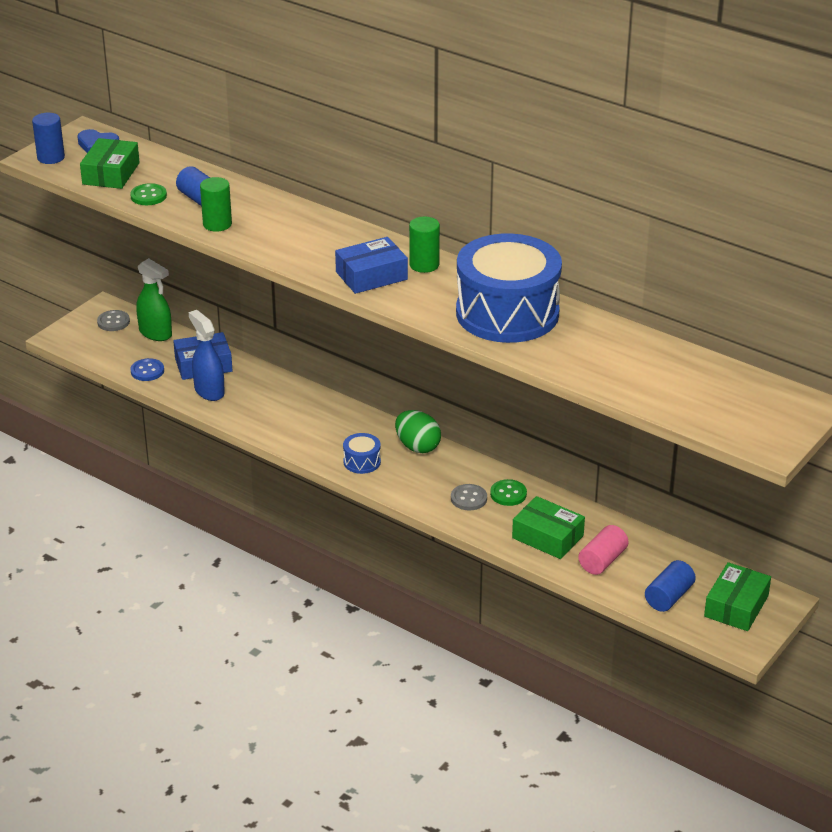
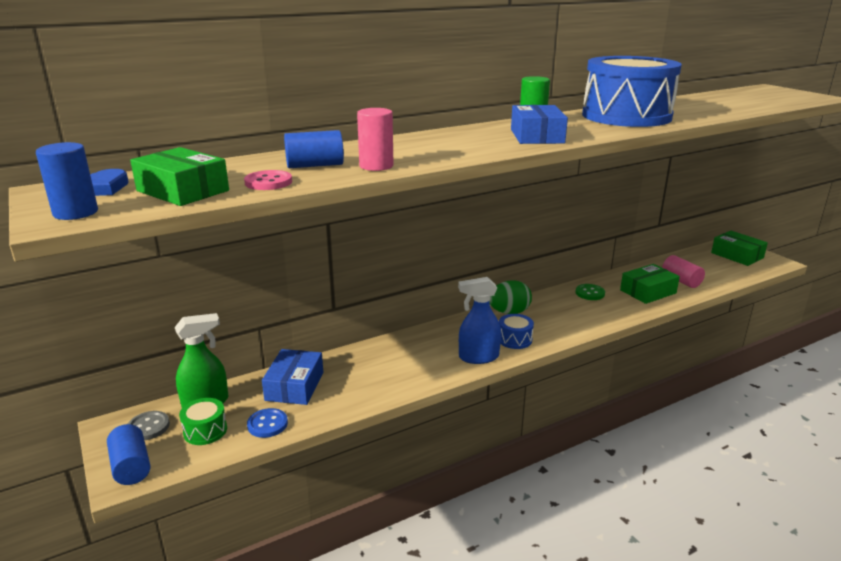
camera: 65 degrees left, 10 degrees down
green button [130,183,167,205] -> pink button [244,170,292,190]
blue spray bottle [189,310,225,401] -> blue spray bottle moved to [458,277,501,364]
green cylinder [200,177,232,232] -> pink cylinder [357,108,394,171]
grey button [451,484,487,510] -> none
blue cylinder [645,560,696,612] -> blue cylinder moved to [107,424,150,485]
none -> green drum [179,398,227,445]

